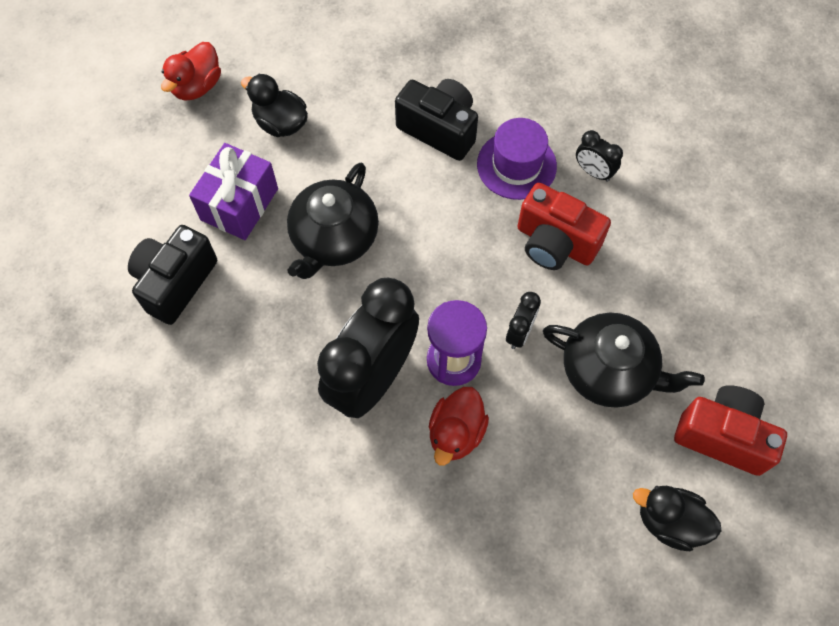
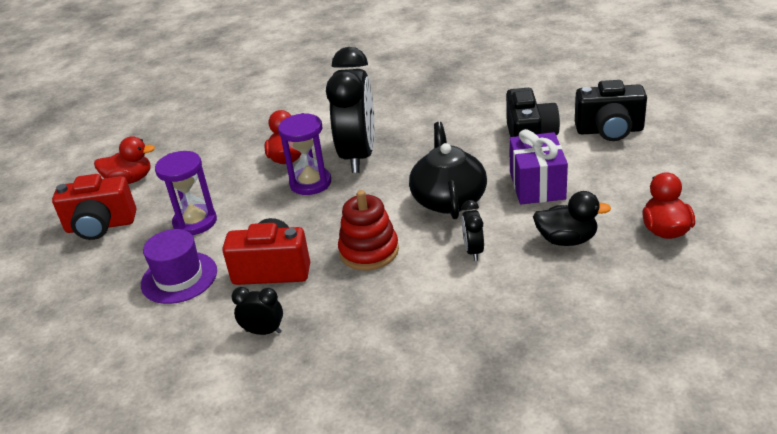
camera: 155 degrees right, 30 degrees down
black camera [395,79,478,161] -> black camera moved to [575,80,647,141]
purple hat [477,118,557,200] -> purple hat moved to [141,229,217,304]
black clock [506,292,541,349] -> black clock moved to [461,200,484,261]
black teapot [543,313,705,408] -> purple hourglass [155,151,217,235]
black duck [633,486,722,551] -> red duck [94,136,155,184]
none -> red stacking toy [338,190,399,270]

